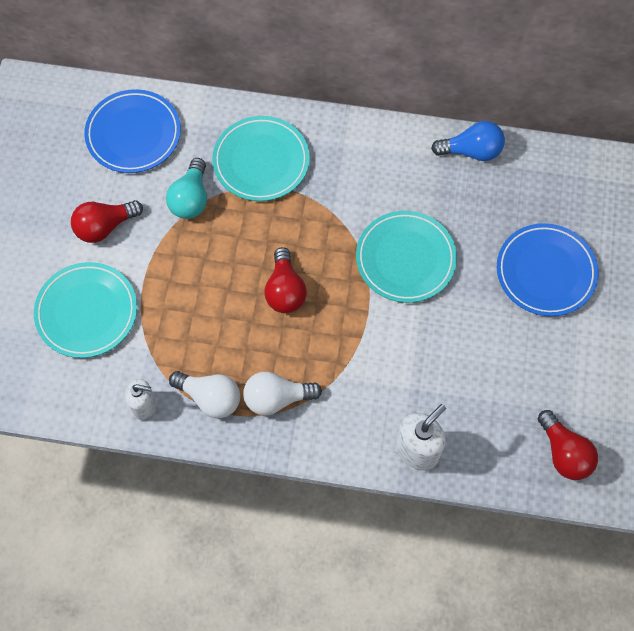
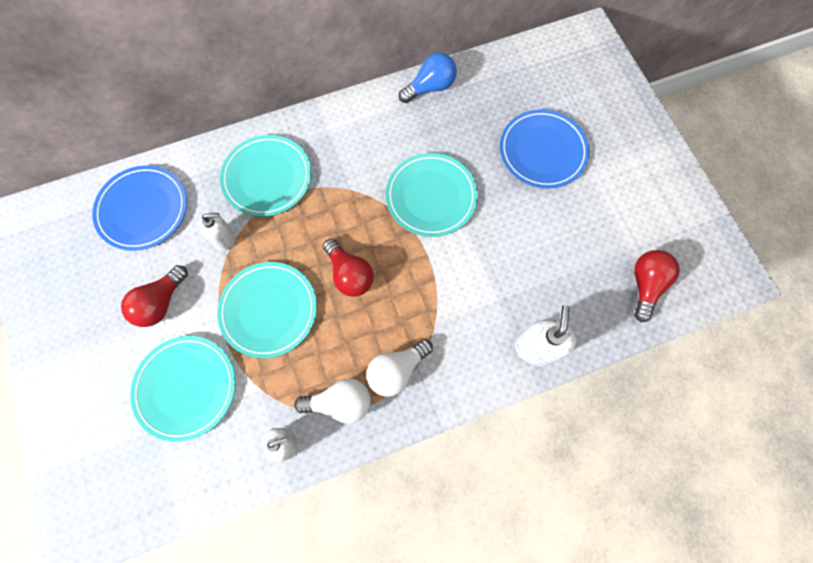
camera: 30 degrees left, 5 degrees up
turquoise light bulb [166,158,207,219] -> white soap dispenser [200,212,235,251]
red light bulb [538,410,598,480] -> red light bulb turned 105 degrees counterclockwise [634,250,680,322]
none -> turquoise plate [217,262,317,358]

